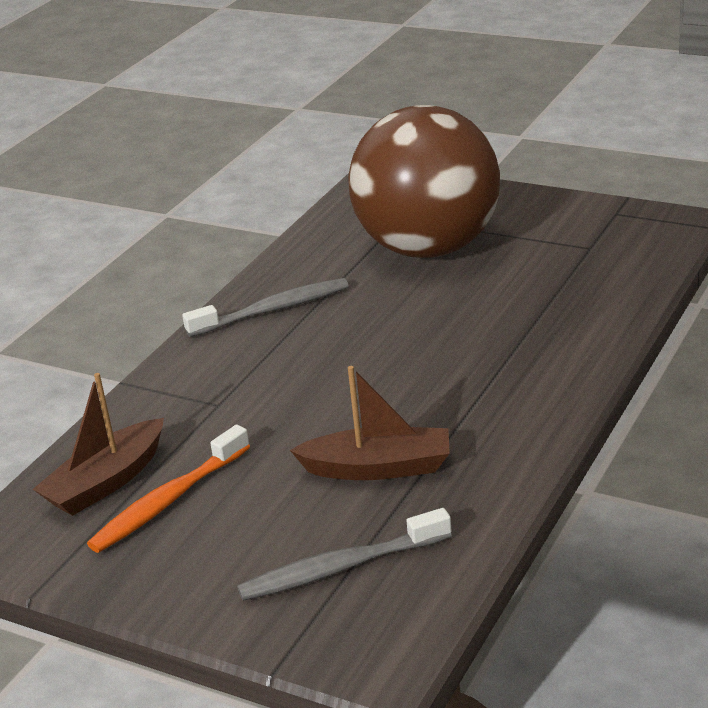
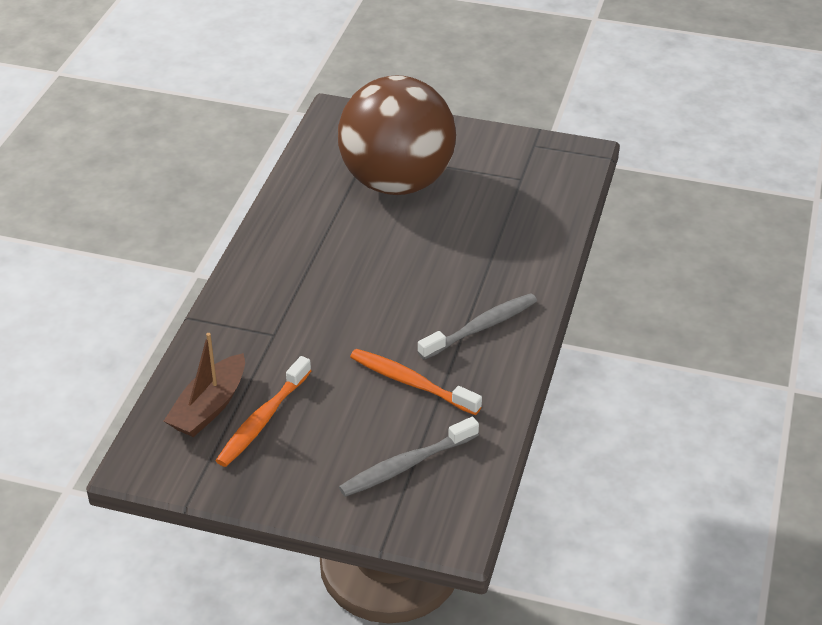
camera: 15 degrees left, 10 degrees up
grey toothbrush [182,278,349,337] -> grey toothbrush moved to [418,293,537,360]
brown boat [290,366,450,480] -> orange toothbrush [350,349,482,415]

